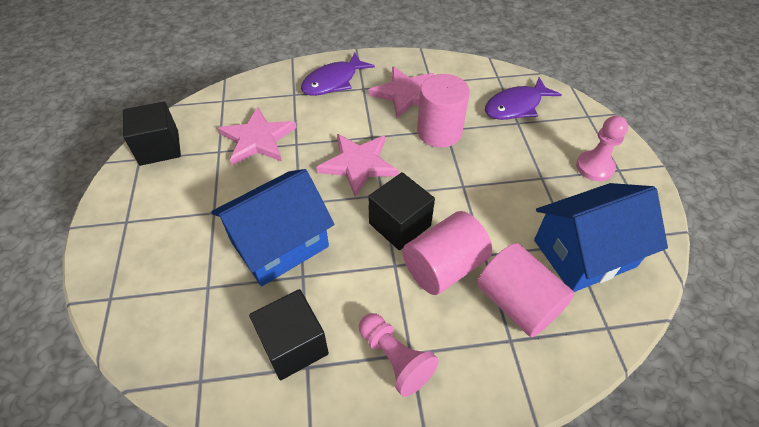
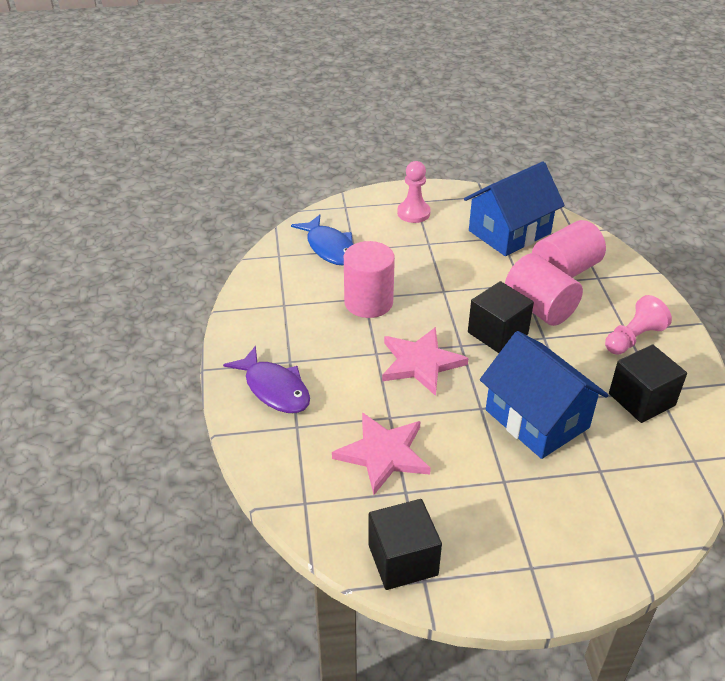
camera: 90 degrees left, 10 degrees down
pink star [369,66,434,118] -> none
purple fish [485,77,562,120] -> blue fish [291,215,353,266]
blue house [534,183,668,292] -> blue house turned 75 degrees clockwise [464,162,565,256]

